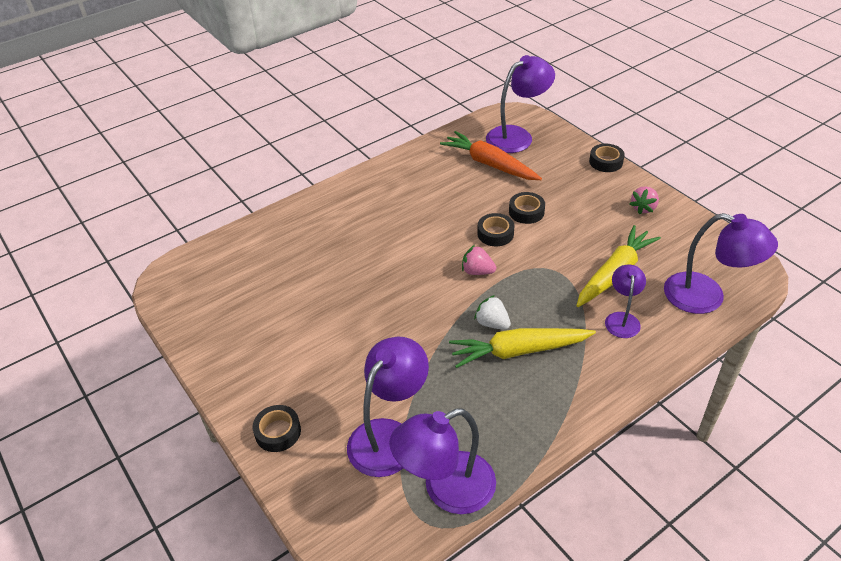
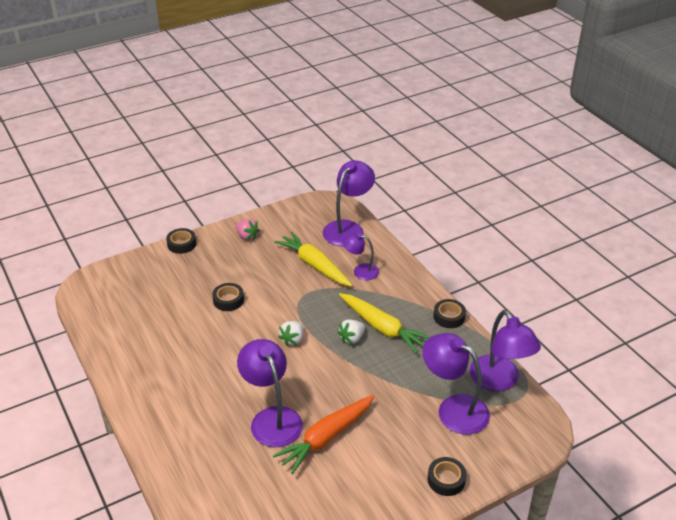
camera: 85 degrees left, 5 degrees down
orange carrot [440,131,542,180] -> orange carrot moved to [273,395,375,474]
yellow carrot [449,328,596,368] -> yellow carrot turned 45 degrees counterclockwise [339,293,430,353]
pink strawberry [462,245,496,275] -> white strawberry [278,321,303,346]
black tape [477,213,514,246] -> black tape moved to [433,299,466,328]
purple lamp [486,55,555,153] -> purple lamp moved to [237,339,303,447]

